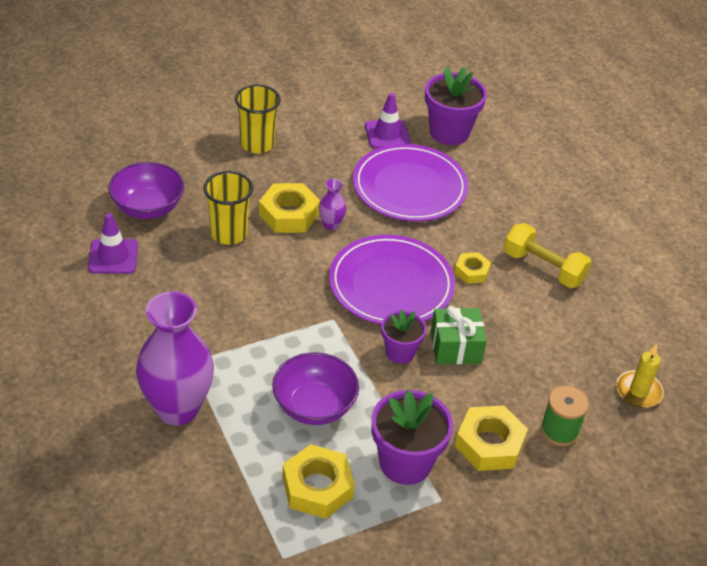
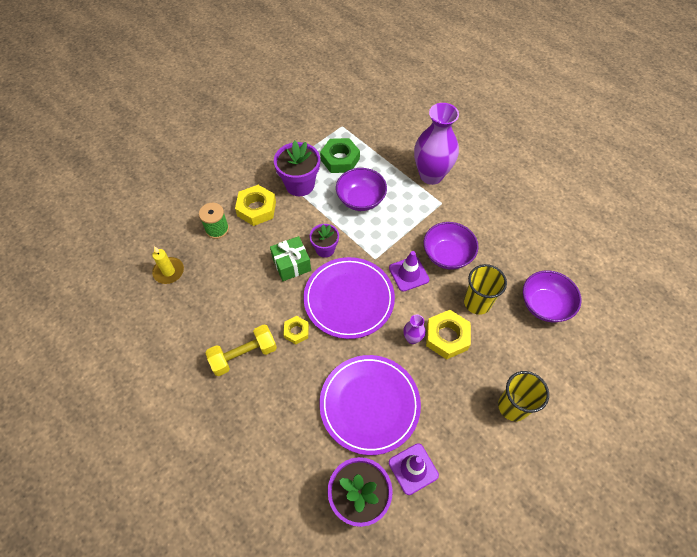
camera: 165 degrees right, 15 degrees up
purple traffic cone [88,213,138,274] -> purple traffic cone moved to [389,251,429,292]
yellow nut [282,444,355,519] -> green nut [320,138,360,173]
yellow dumbbell [504,223,592,288] -> yellow dumbbell turned 45 degrees counterclockwise [205,324,277,376]
none -> purple bowl [424,222,479,270]

